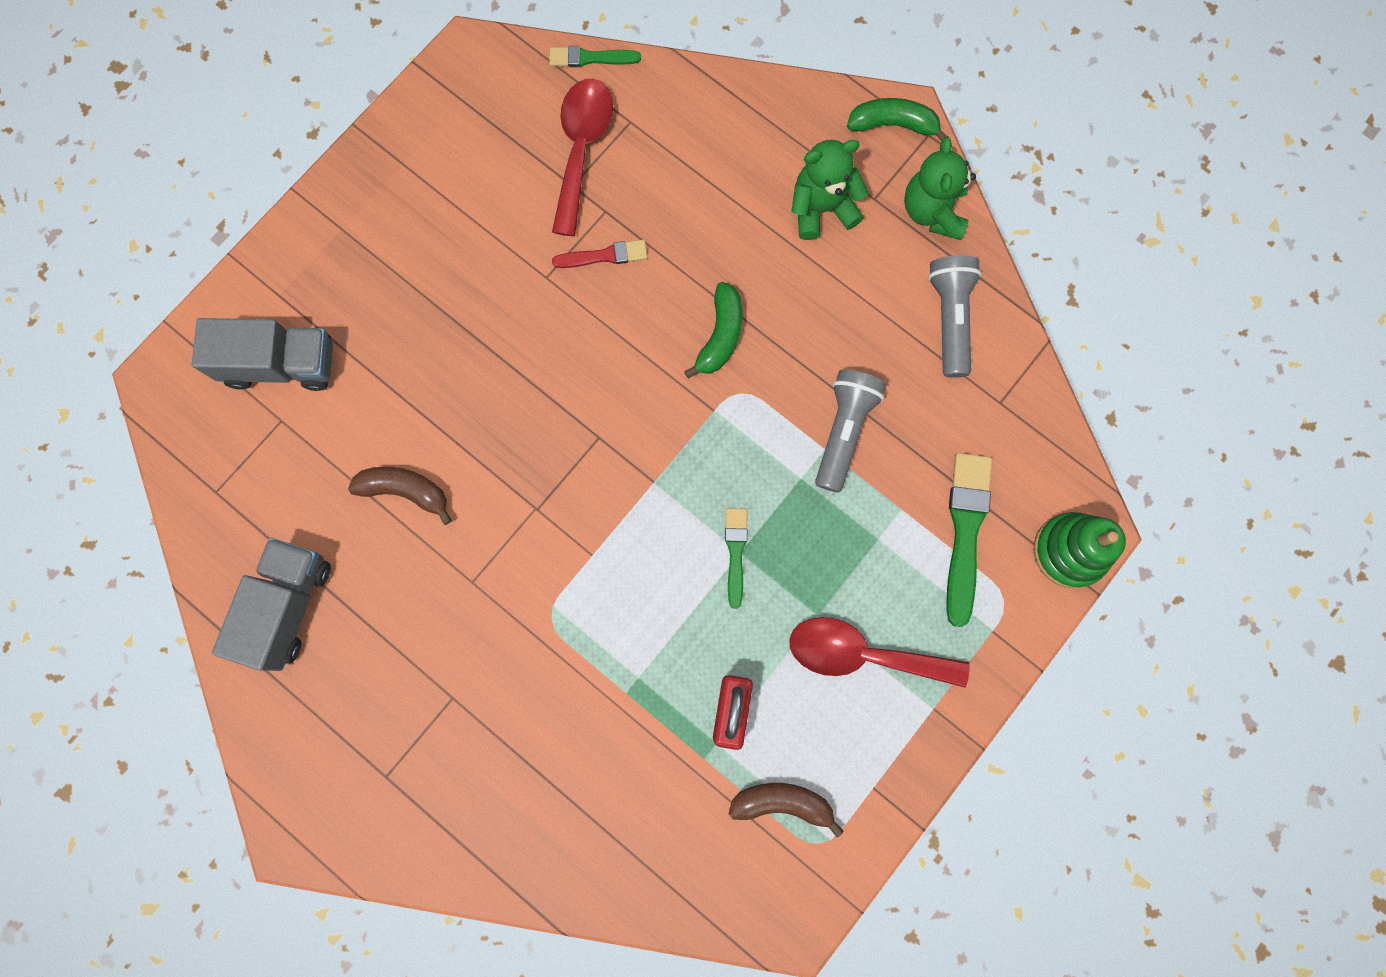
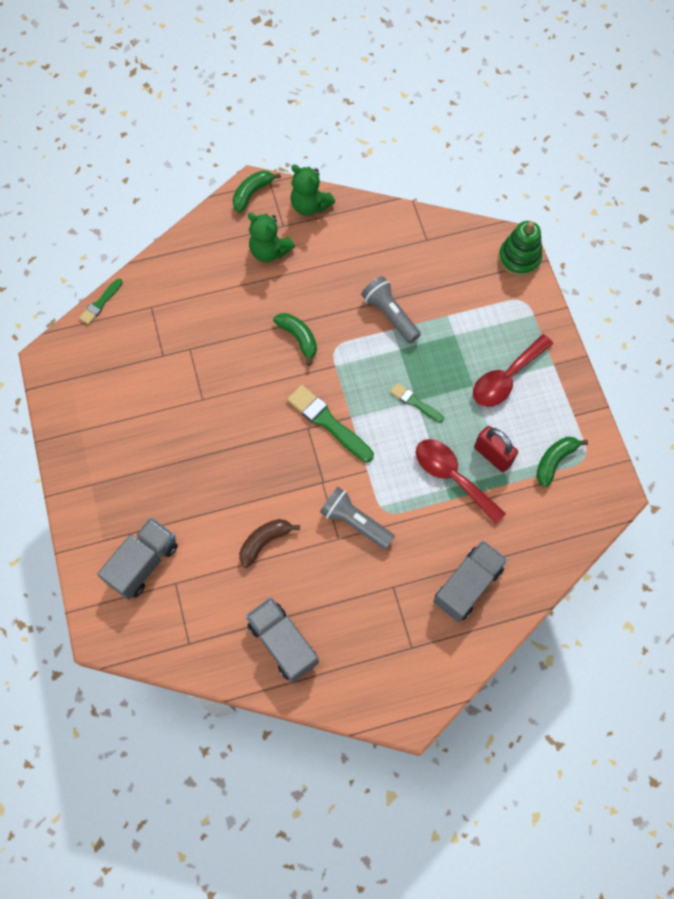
camera: 55 degrees left, 10 degrees down
red spoon [552,79,613,236] -> red spoon moved to [416,439,506,524]
red brush [552,240,648,268] -> none
brown banana [728,783,844,837] -> green banana [536,437,588,487]
green teddy bear [791,140,868,240] -> green teddy bear turned 75 degrees counterclockwise [248,213,295,262]
grey flashlight [928,255,982,378] -> grey flashlight moved to [320,487,395,549]
green brush [946,453,992,627] -> green brush moved to [287,385,374,462]
none -> grey truck [433,540,507,622]

